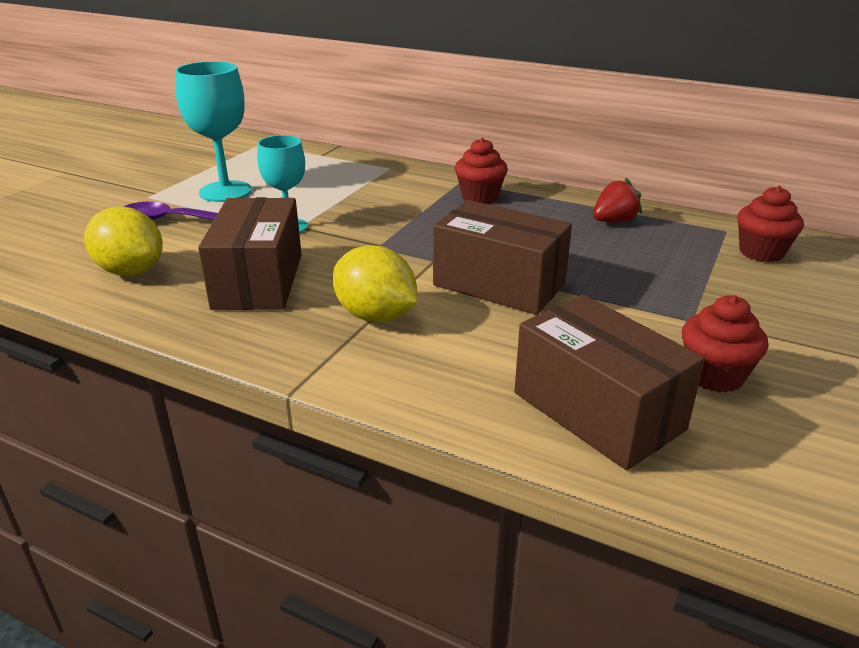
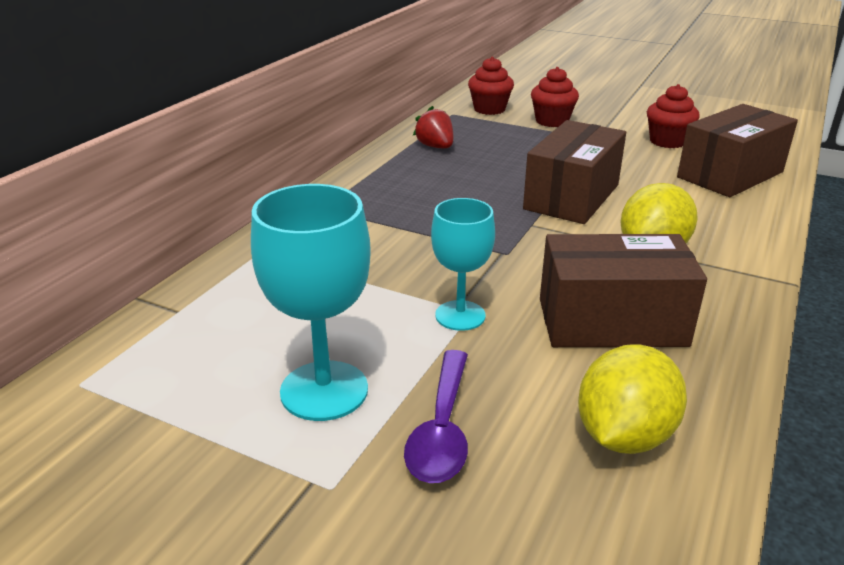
camera: 90 degrees left, 0 degrees up
red cupcake [455,138,508,204] -> red cupcake moved to [531,67,579,127]

